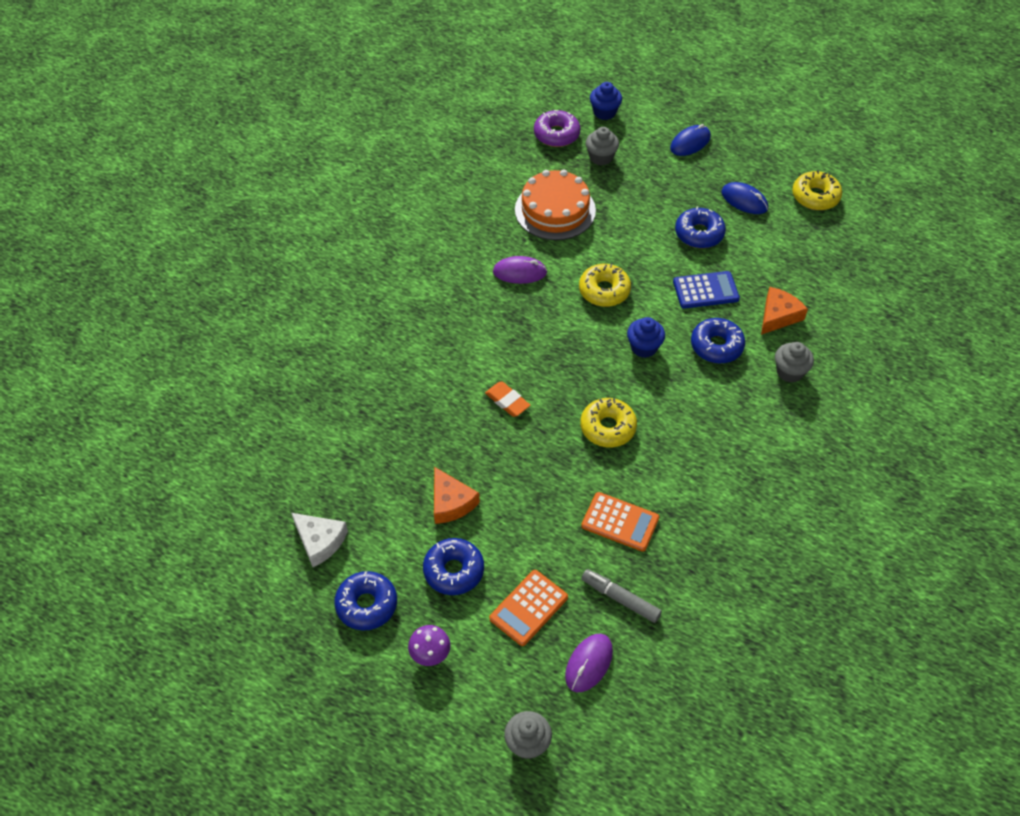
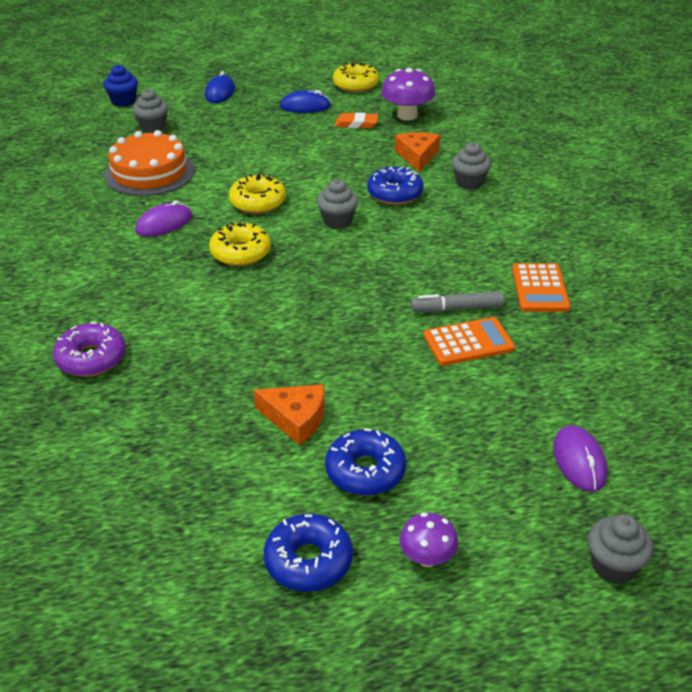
camera: 40 degrees left, 15 degrees down
white cheese [291,513,348,567] -> none
orange eraser [485,381,531,417] -> orange eraser moved to [335,112,378,128]
orange calculator [489,570,568,646] -> orange calculator moved to [512,263,570,312]
purple donut [534,110,581,147] -> purple donut moved to [53,322,126,377]
yellow donut [580,398,637,447] -> yellow donut moved to [209,222,271,266]
grey marker [581,569,662,623] -> grey marker moved to [411,291,504,312]
blue cupcake [627,317,665,358] -> grey cupcake [317,179,358,229]
blue calculator [673,271,740,309] -> none
blue donut [675,206,726,248] -> none
none -> purple mushroom [381,68,435,120]

